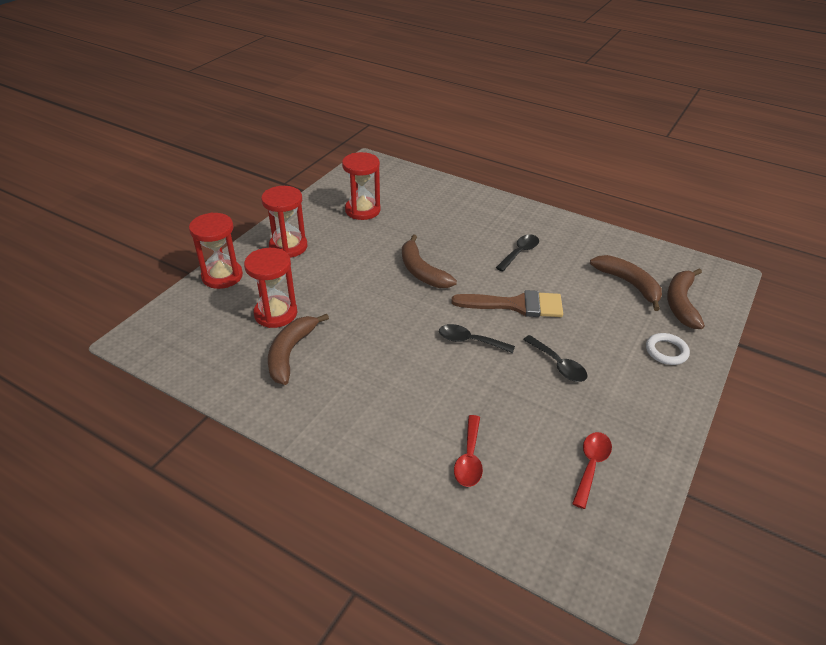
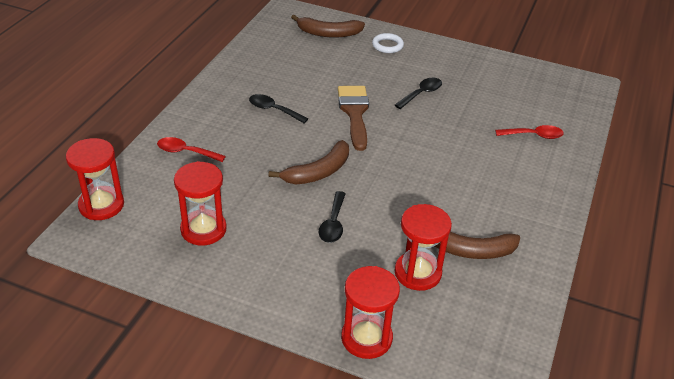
camera: 100 degrees left, 0 degrees up
red hourglass [261,186,308,258] -> red hourglass moved to [66,138,124,220]
black spoon [439,324,515,353] -> black spoon moved to [319,191,346,243]
red spoon [572,432,612,509] -> red spoon moved to [157,137,226,162]
brown banana [590,255,662,311] -> none

